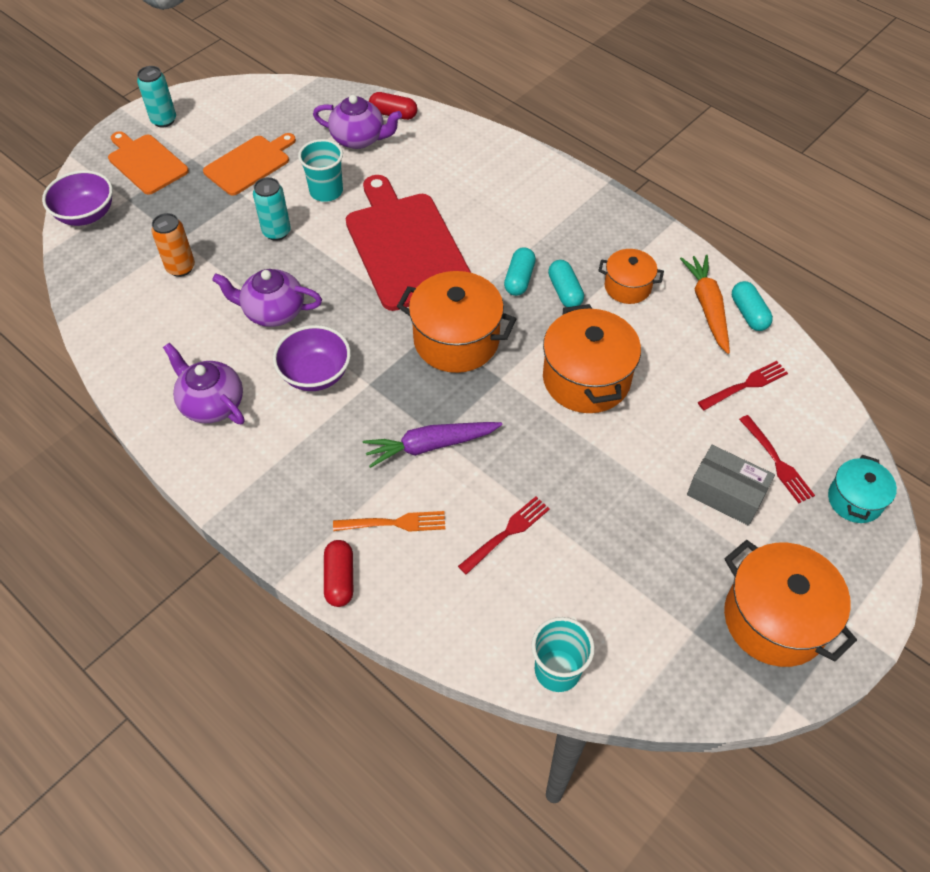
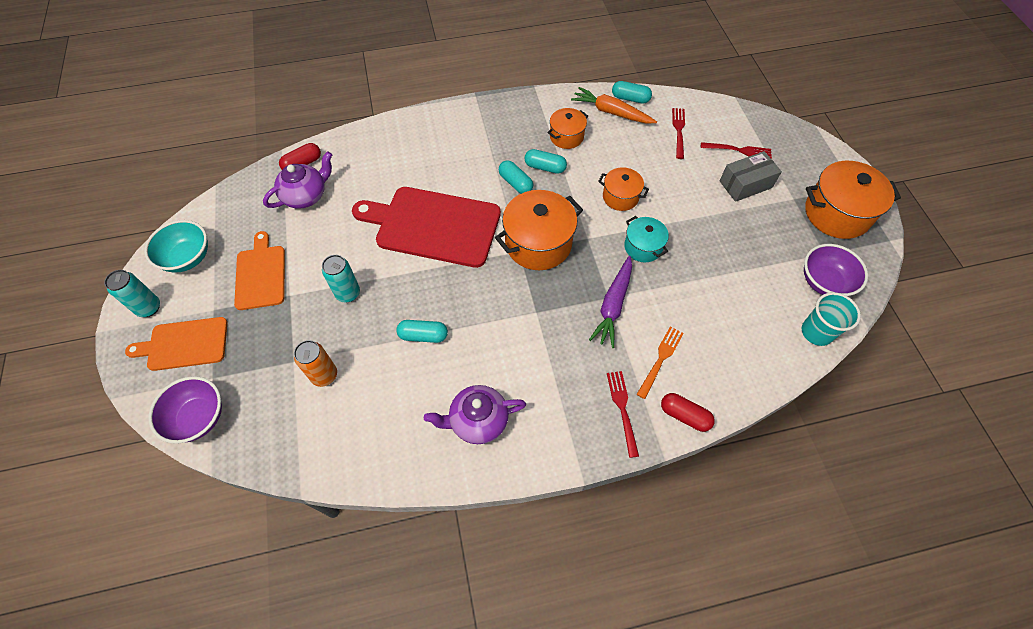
camera: 55 degrees left, 5 degrees up
purple teapot [212,269,322,327] -> turquoise capsule [396,320,448,343]
purple bowl [273,325,351,391] -> purple bowl moved to [804,244,868,296]
turquoise cup [298,139,343,202] -> none
red fork [458,496,550,575] -> red fork moved to [607,371,639,458]
orange pot [543,304,641,413] -> orange pot [598,167,649,211], size x0.57
turquoise pot [828,455,897,523] -> turquoise pot moved to [624,216,669,262]
none -> turquoise bowl [144,220,208,272]

